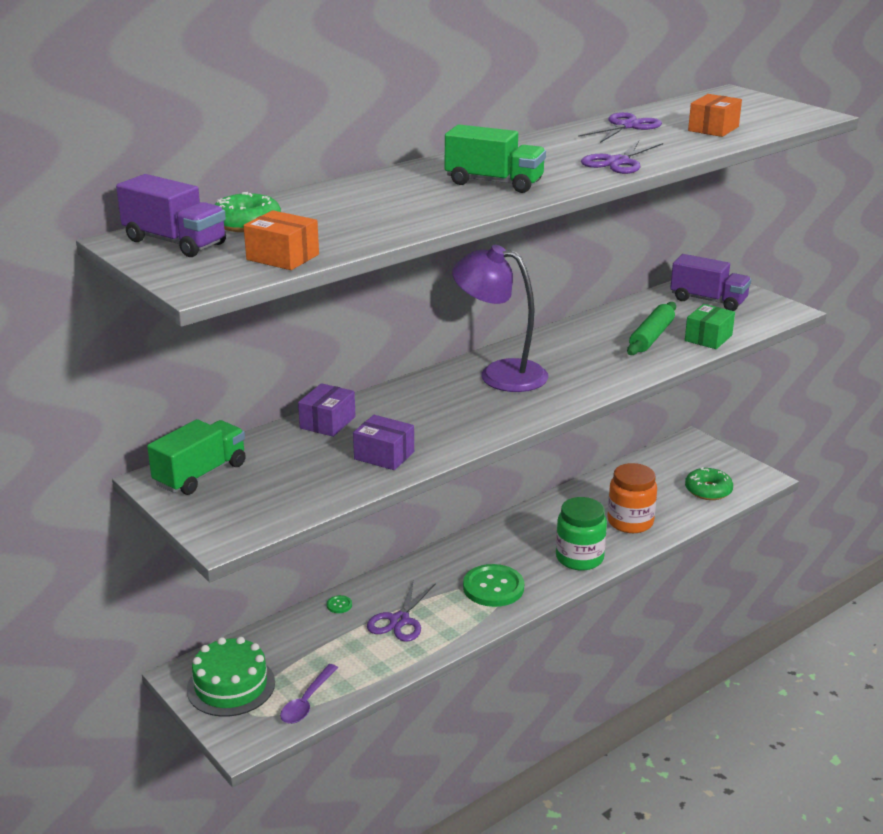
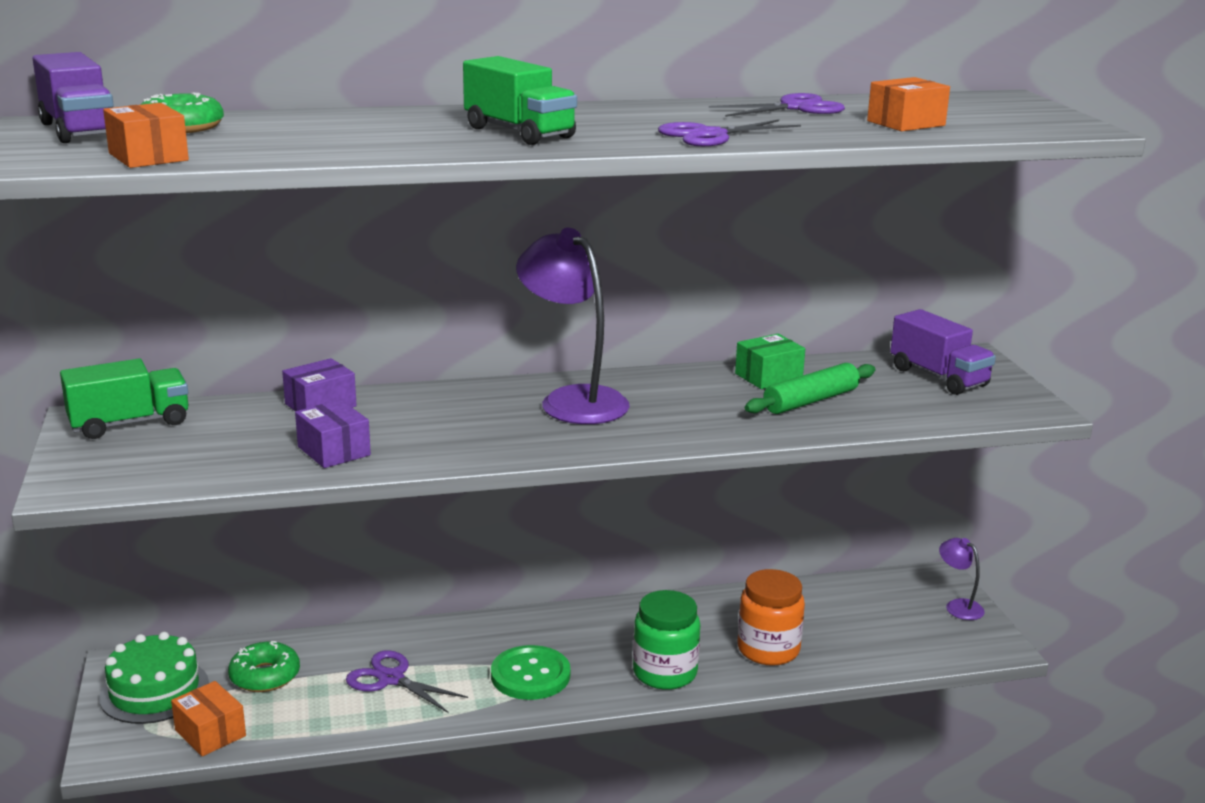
camera: 25 degrees right, 5 degrees down
purple spoon [280,664,338,724] -> orange box [171,681,246,756]
green button [327,595,352,613] -> none
purple scissors [367,581,436,642] -> purple scissors turned 75 degrees clockwise [346,650,468,713]
green box [685,304,735,349] -> green box moved to [735,334,805,389]
green donut [685,467,733,500] -> green donut moved to [228,641,300,692]
none -> purple lamp [939,538,985,620]

